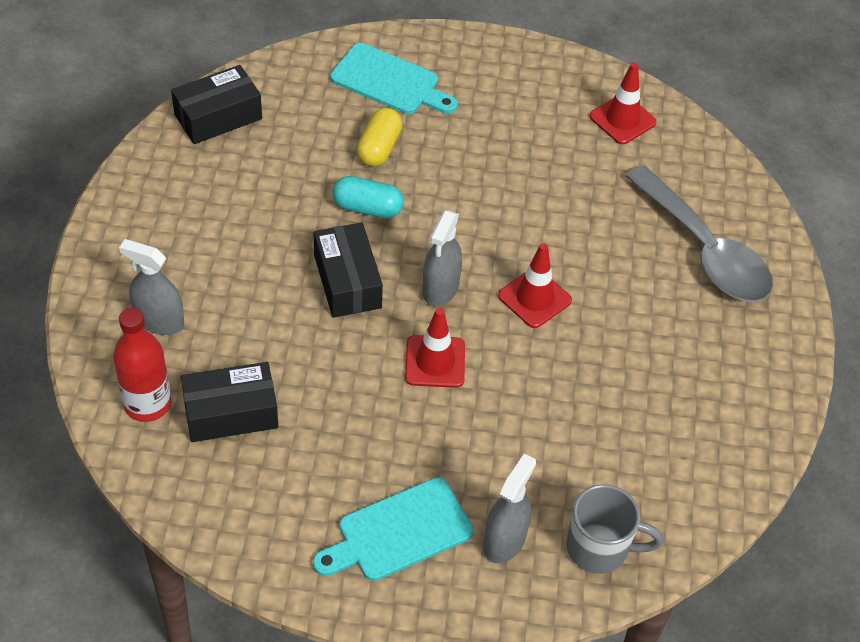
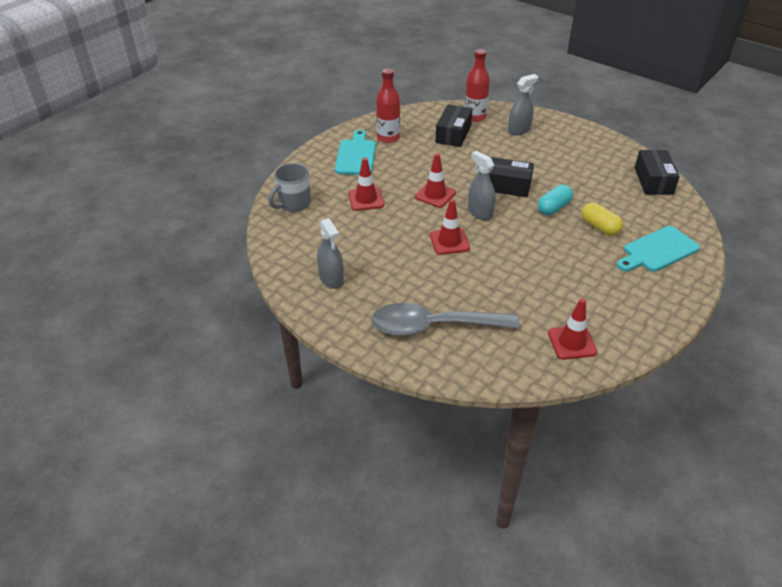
camera: 125 degrees right, 10 degrees down
grey spray bottle [483,453,536,563] -> grey spray bottle moved to [317,218,344,289]
none -> red traffic cone [348,158,384,211]
none -> red bottle [376,69,400,143]

